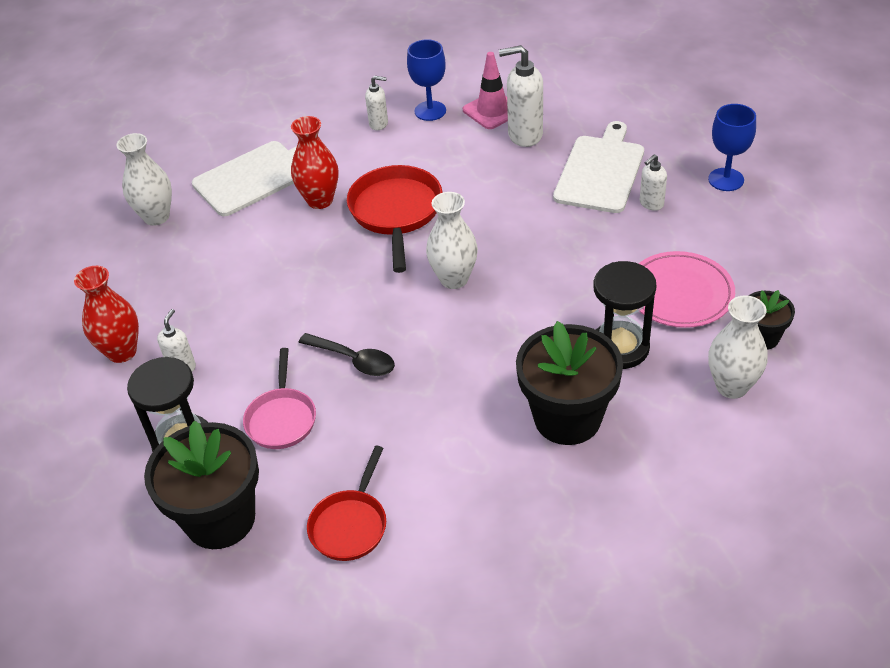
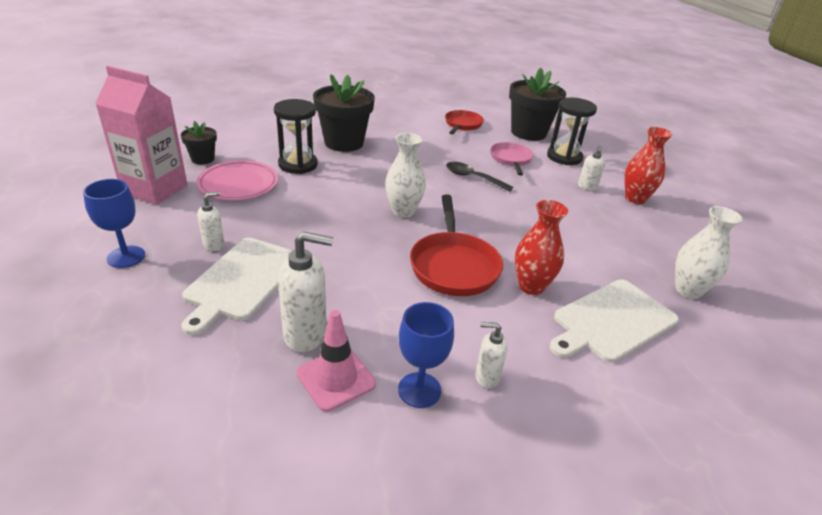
camera: 175 degrees right, 10 degrees down
white vase [708,295,768,399] -> none
none -> pink carton [95,66,188,205]

